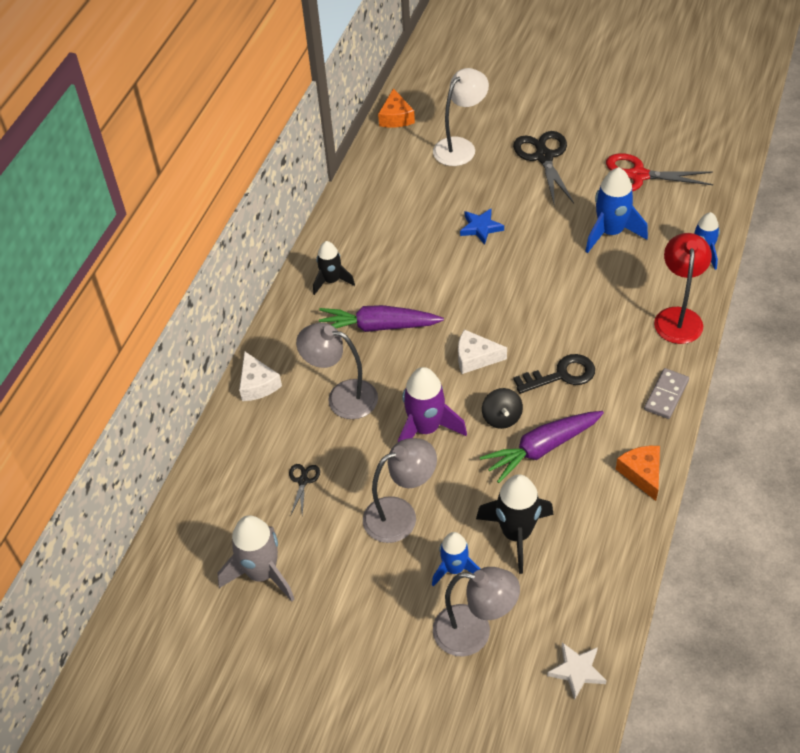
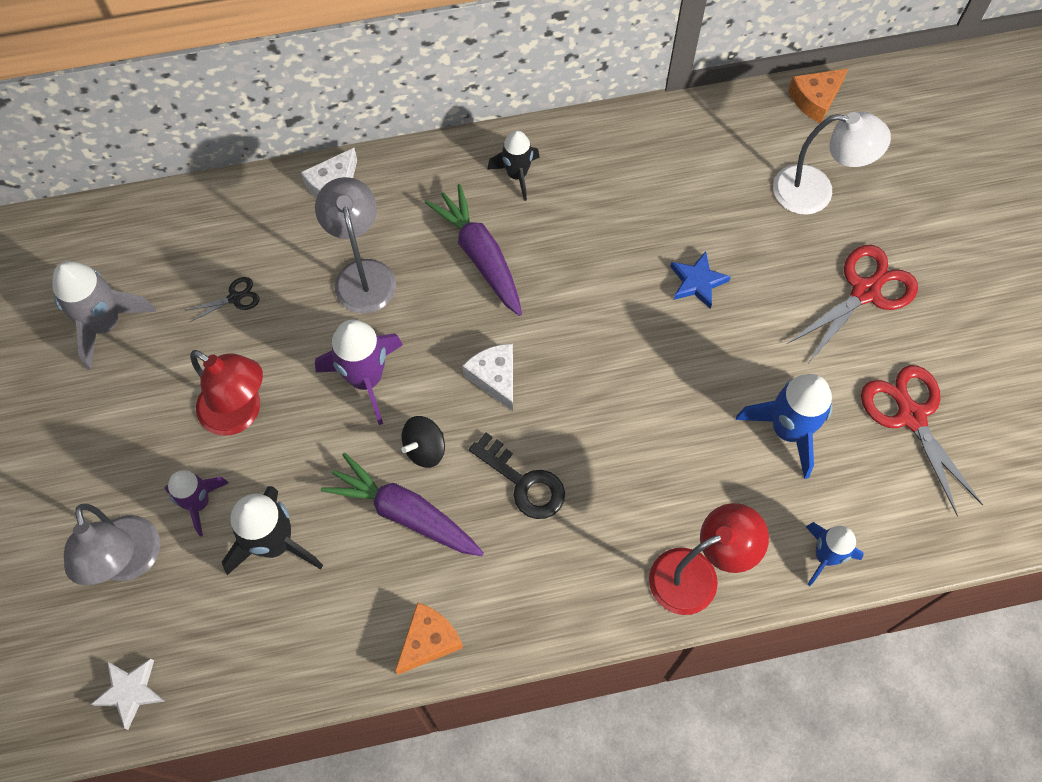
camera: 55 degrees right, 15 degrees up
grey lamp [363,438,437,543] -> red lamp [190,350,263,436]
blue rocket [432,532,480,587] -> purple rocket [165,470,229,536]
black scissors [513,131,574,203] -> red scissors [787,245,918,362]
grey domino [644,368,689,419] -> none

